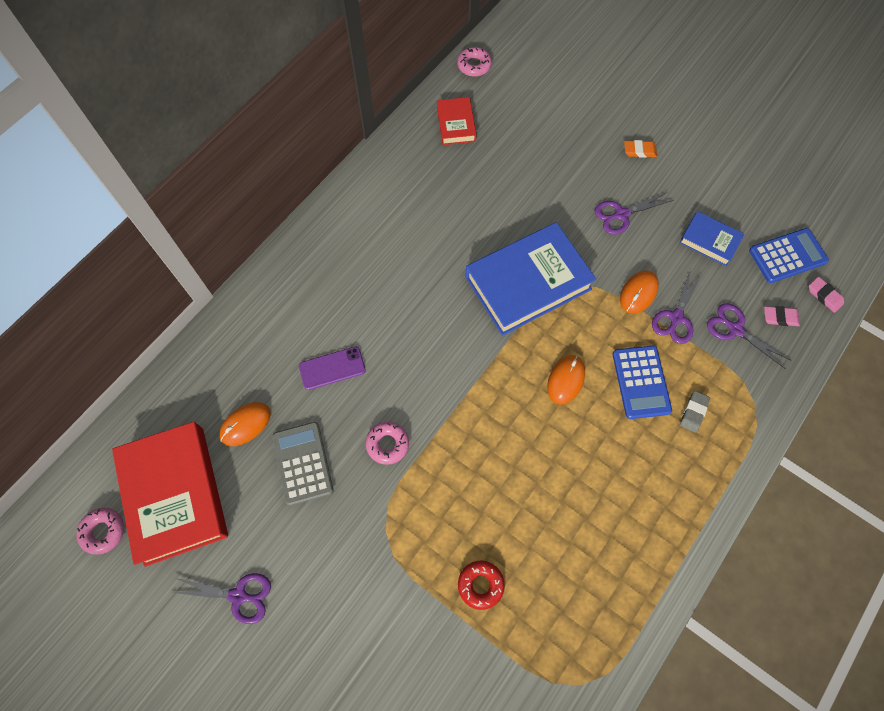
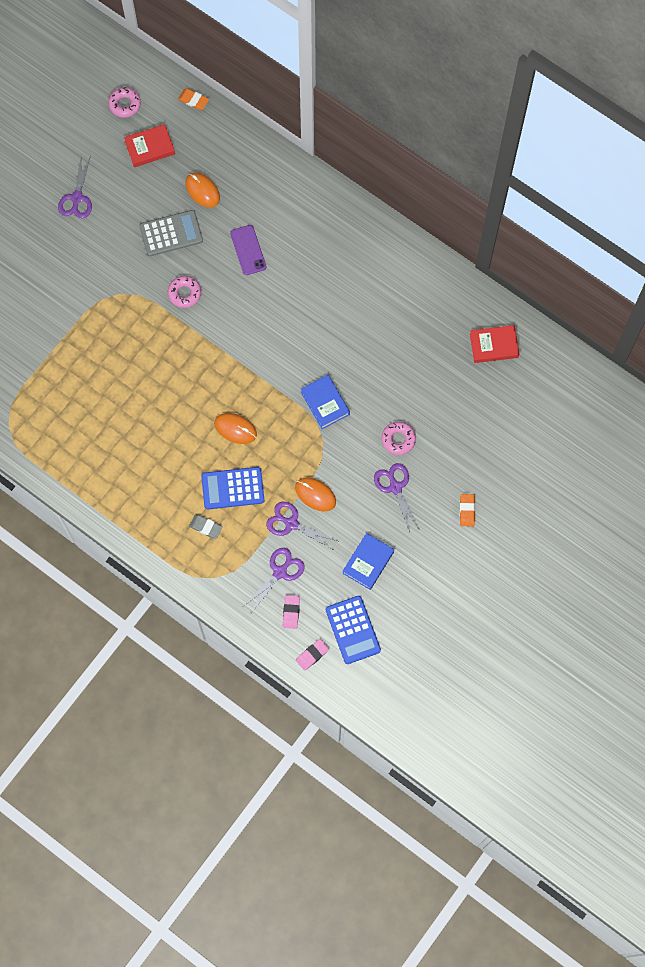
camera: 90 degrees right, 5 degrees up
red book [112,422,228,567] -> red book [124,124,175,167], size x0.50
pink donut [457,47,492,77] -> pink donut moved to [382,422,416,455]
red donut [458,561,505,610] -> none
blue book [465,222,597,336] -> blue book [301,375,350,429], size x0.50
none -> orange eraser [178,88,209,110]

